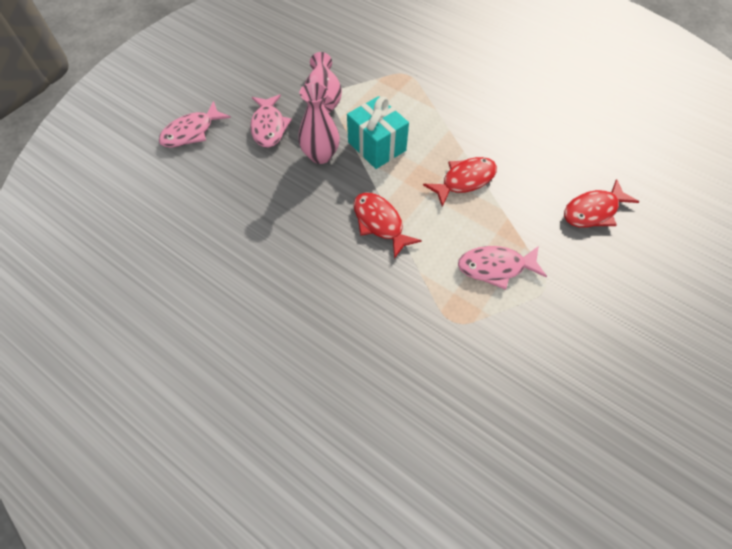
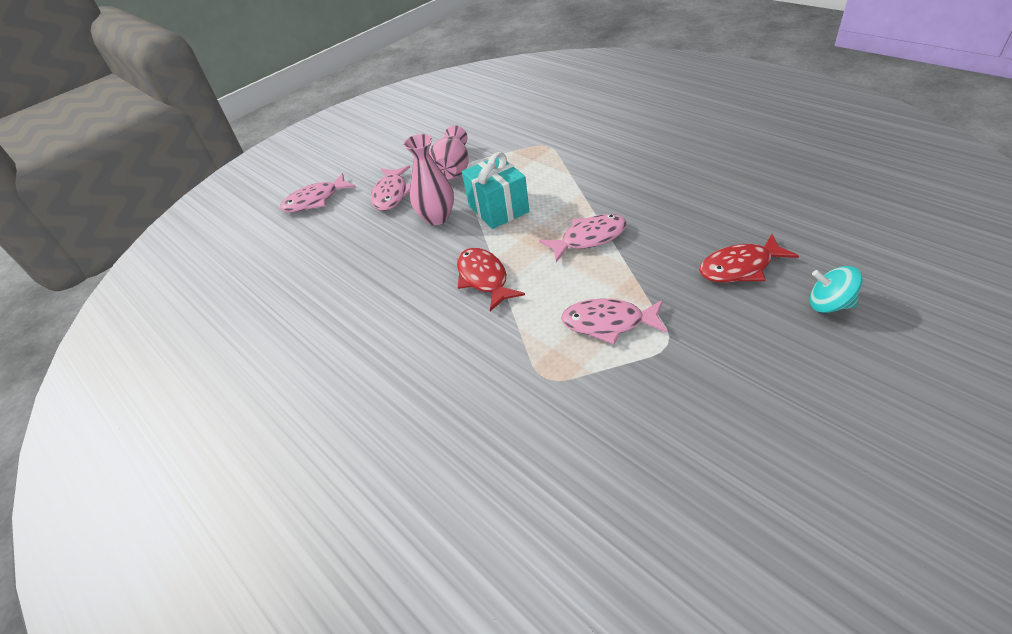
camera: 15 degrees right, 15 degrees down
red fish [423,157,497,207] -> pink fish [539,214,627,262]
none -> turquoise spinning top [810,266,863,313]

